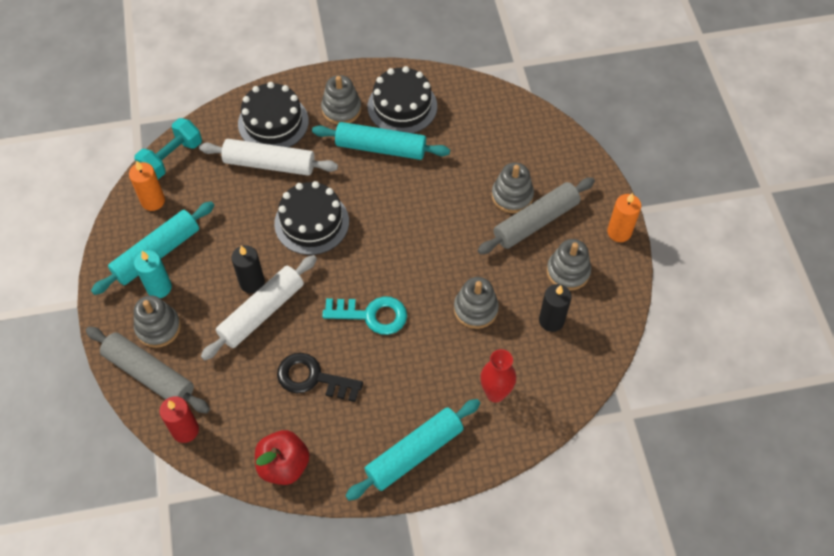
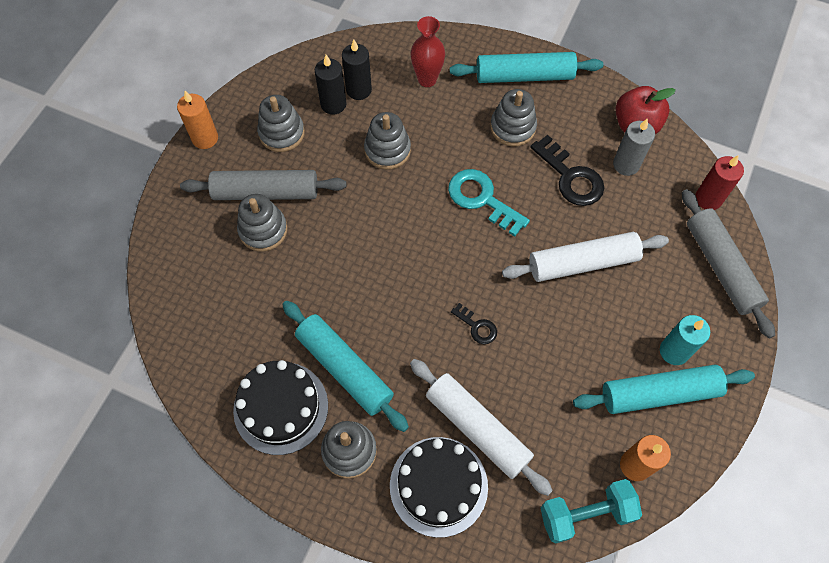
camera: 145 degrees left, 5 degrees up
grey stacking toy [134,295,181,348] -> grey stacking toy moved to [490,89,537,147]
black candle [231,245,265,293] -> black candle moved to [342,39,372,100]
black cake [274,181,349,255] -> black key [451,303,497,344]
none -> grey candle [613,119,655,176]

